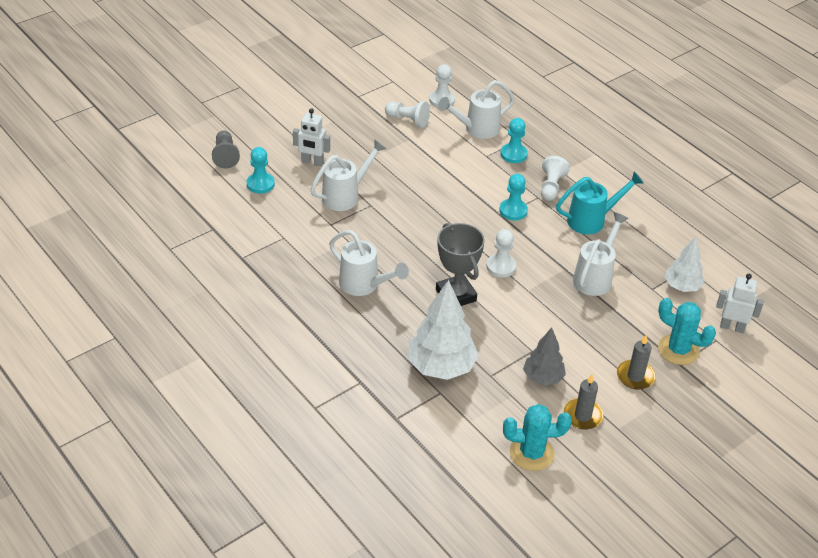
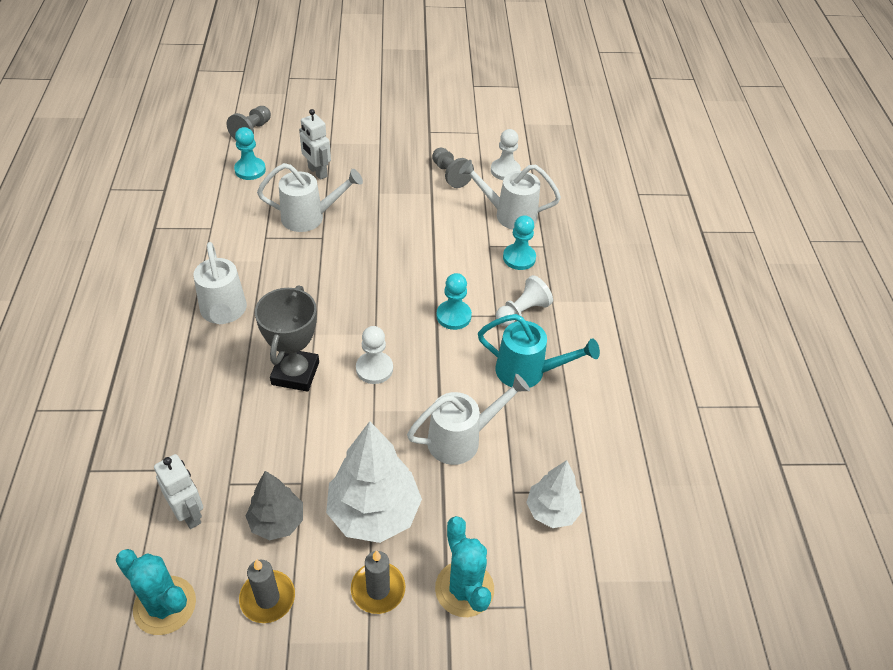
camera: 35 degrees right, 5 degrees up
white pawn [385,101,430,128] -> grey pawn [432,148,474,188]
white tree [408,280,479,380] -> white tree moved to [326,421,422,543]
white robot [716,274,764,333] -> white robot moved to [154,454,203,529]

